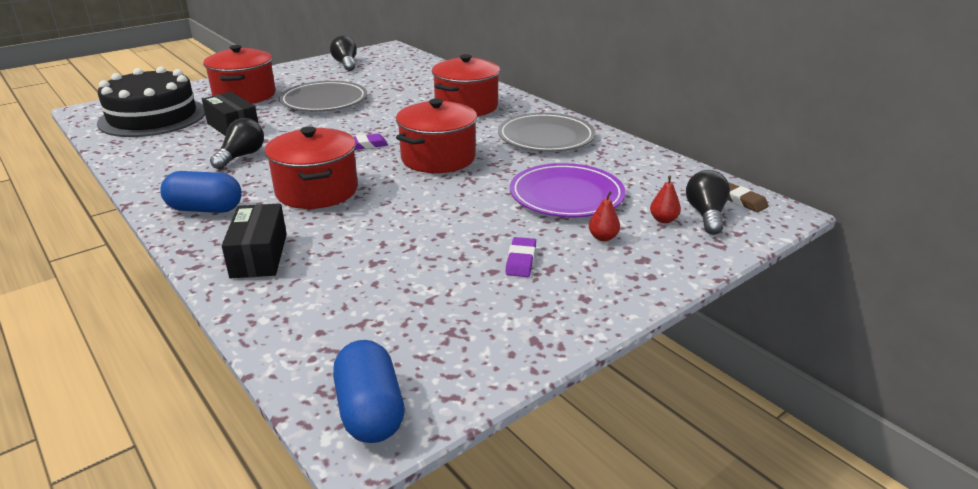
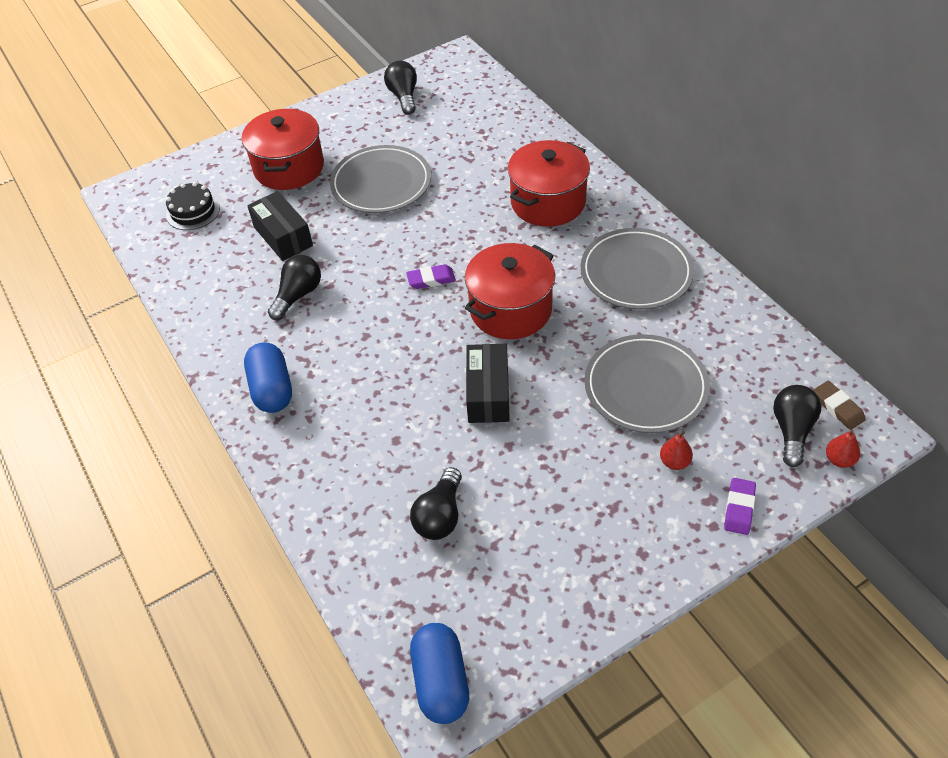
camera: 10 degrees right, 20 degrees up
black cake [97,67,205,137] -> black cake [166,182,220,230], size x0.47
blue capsule [160,171,242,213] -> blue capsule turned 60 degrees clockwise [244,342,292,413]
black box [222,203,287,278] -> black box moved to [466,344,510,423]
red pot [264,126,358,209] -> none
purple eraser [506,237,536,277] -> purple eraser moved to [724,478,756,535]
purple plate [510,163,626,217] -> grey plate [585,334,710,433]
red pear [650,176,681,223] -> red pear moved to [826,430,860,468]
none -> black light bulb [410,467,462,540]

